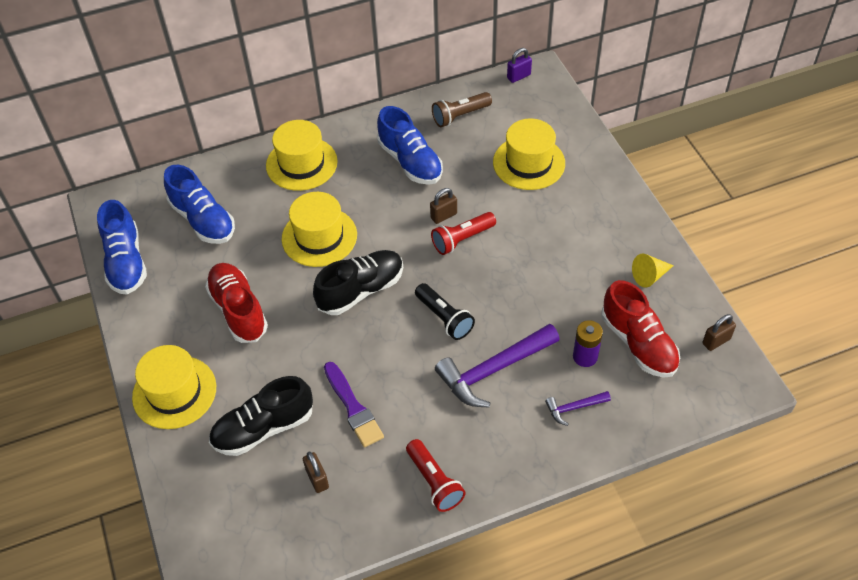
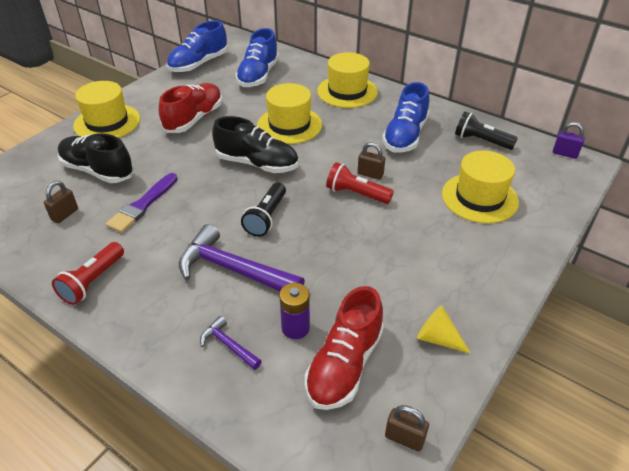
camera: 55 degrees right, 10 degrees down
brown flashlight [432,92,492,127] -> black flashlight [455,112,518,150]

